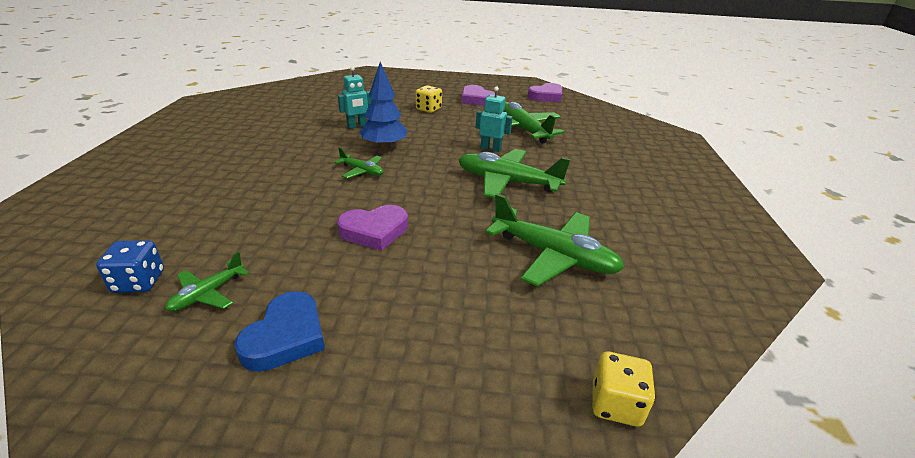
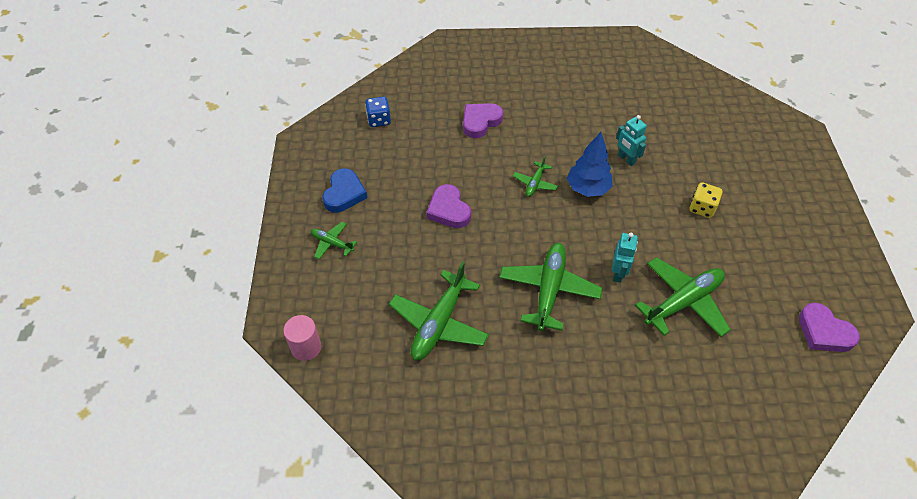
camera: 85 degrees right, 20 degrees up
green plane [165,252,249,311] -> green plane moved to [311,222,357,260]
blue heart [234,291,325,372] -> blue heart turned 90 degrees counterclockwise [322,168,367,213]
purple heart [462,85,495,106] -> purple heart moved to [463,103,503,138]
yellow dice [592,352,655,427] -> pink cylinder [283,315,321,361]

